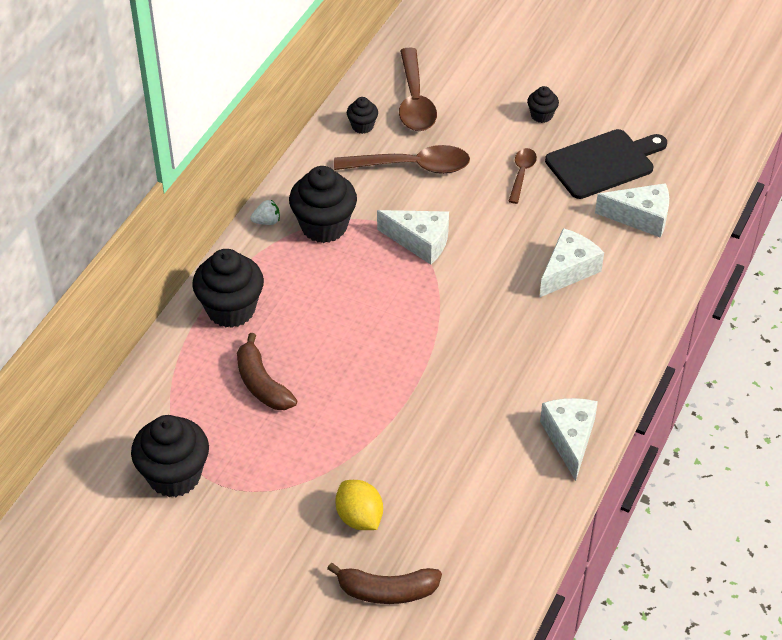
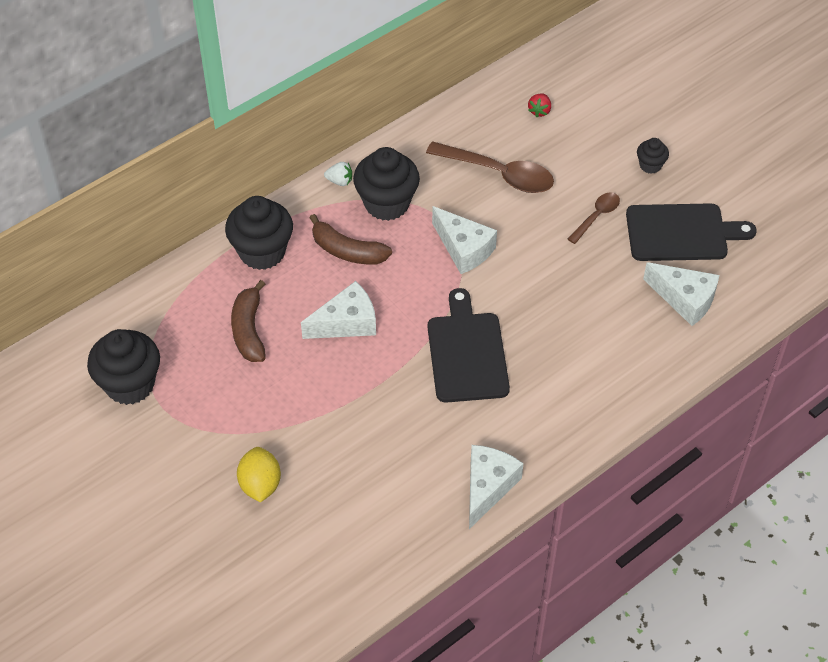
camera: 25 degrees right, 5 degrees up
brown banana [327,563,442,604] -> brown banana moved to [310,214,392,265]
black cupcake [347,97,378,134] -> none
brown spoon [399,48,437,131] -> red strawberry [528,93,551,117]
white cheese [539,228,604,298] -> white cheese moved to [301,281,376,339]
none -> black cutting board [428,288,510,403]

